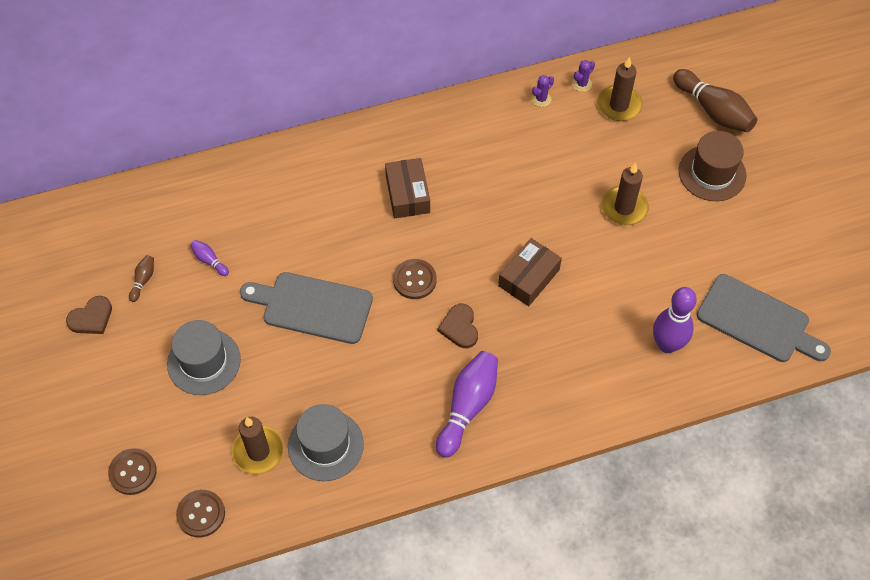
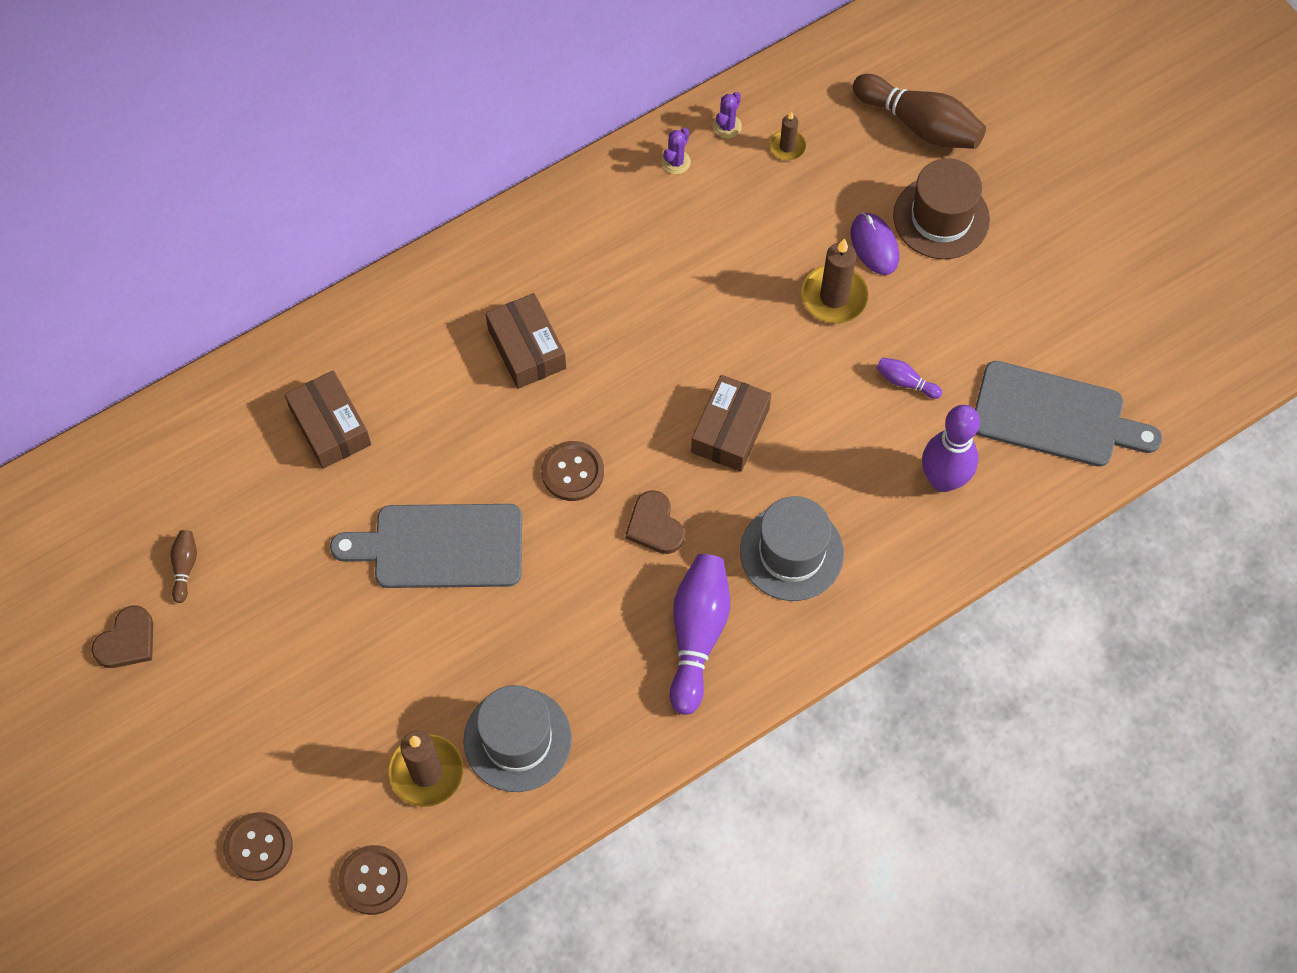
camera: 15 degrees left, 5 degrees up
grey hat [167,320,241,395] -> grey hat moved to [740,496,844,601]
purple bowling pin [190,240,229,276] -> purple bowling pin moved to [876,358,942,399]
brown candle [597,57,642,121] -> brown candle [769,111,806,160], size x0.56
none -> brown box [284,370,371,469]
none -> purple mouse [851,212,899,275]

